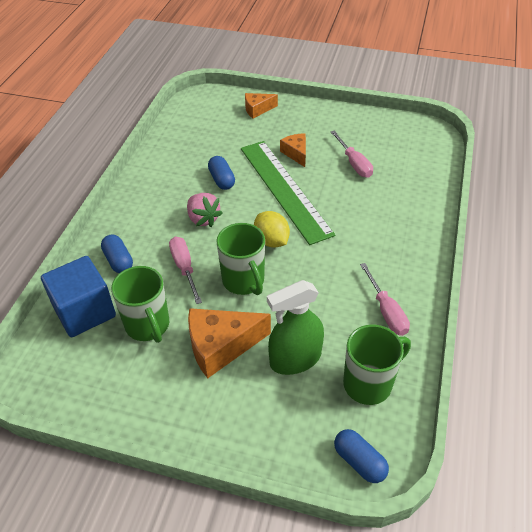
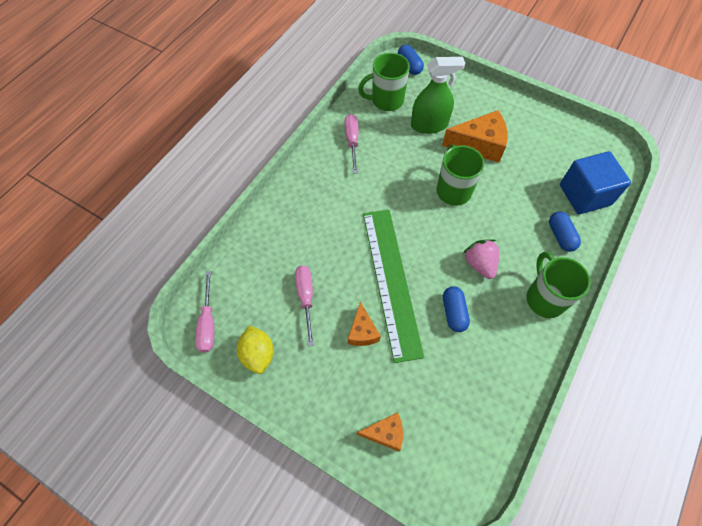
camera: 165 degrees left, 15 degrees up
green mug [111,266,169,343] -> green mug moved to [527,252,591,318]
pink screwdriver [169,237,202,304] -> pink screwdriver moved to [195,271,214,353]
yellow lemon [254,211,290,248] -> yellow lemon moved to [237,325,274,374]

